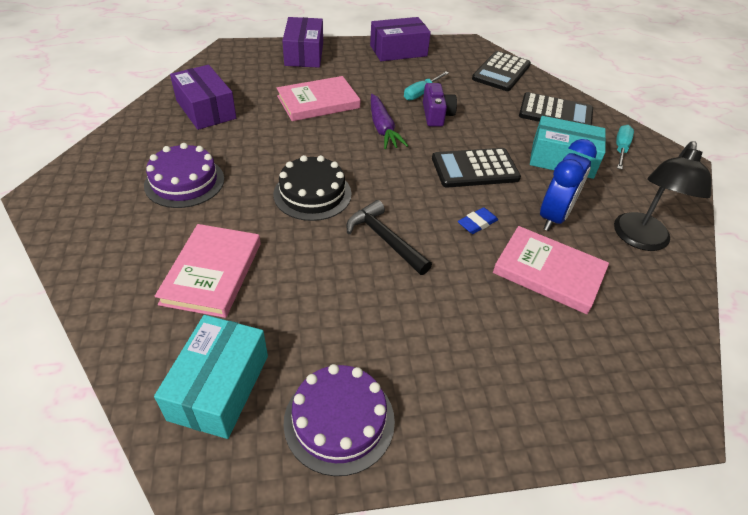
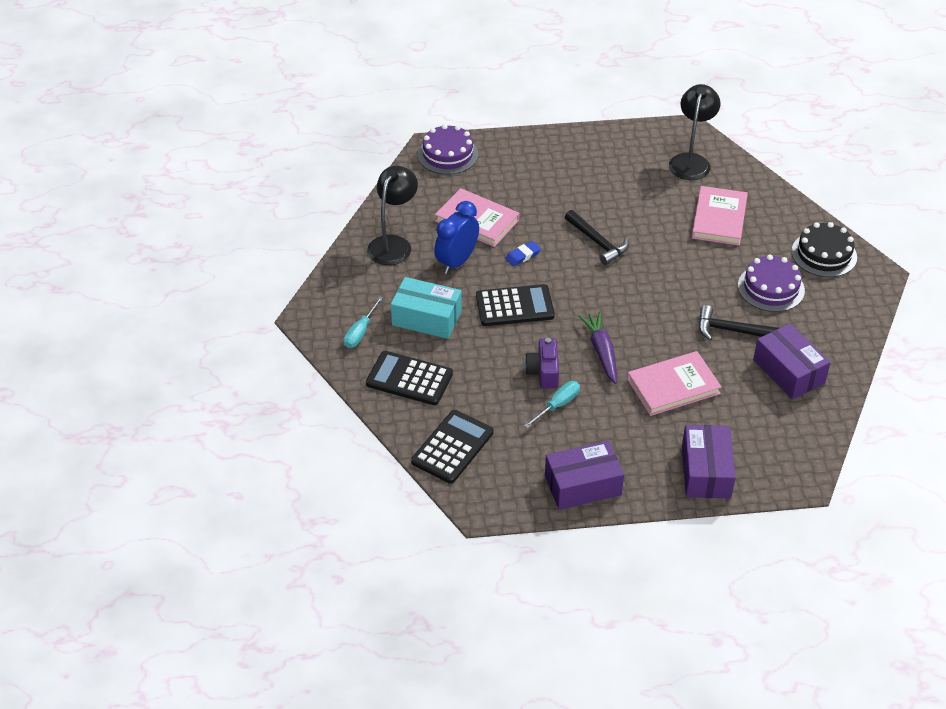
camera: 175 degrees left, 0 degrees up
turquoise box [154,315,268,439] -> black lamp [669,84,721,180]
black cake [273,155,352,221] -> black cake moved to [791,222,857,277]
purple cake [283,364,395,476] -> purple cake moved to [418,124,478,175]
none -> black hammer [699,305,779,341]

